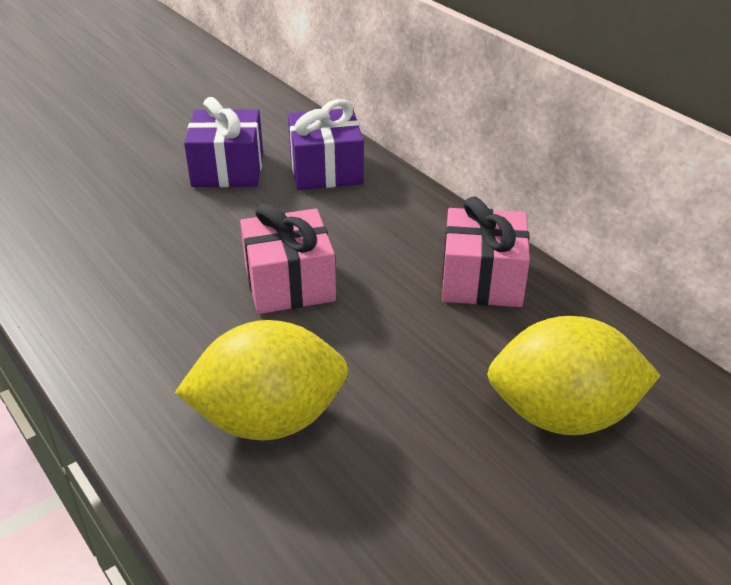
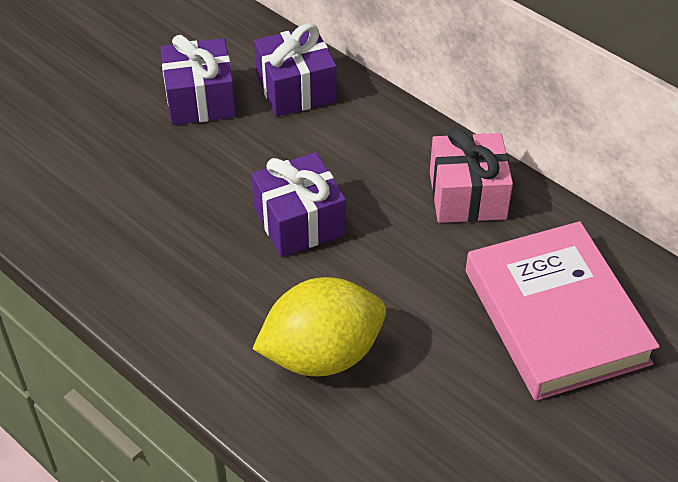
camera: 10 degrees left, 10 degrees up
pink gift [240,203,336,314] -> purple gift [251,152,346,257]
yellow lemon [487,316,661,435] -> pink book [466,221,660,401]

